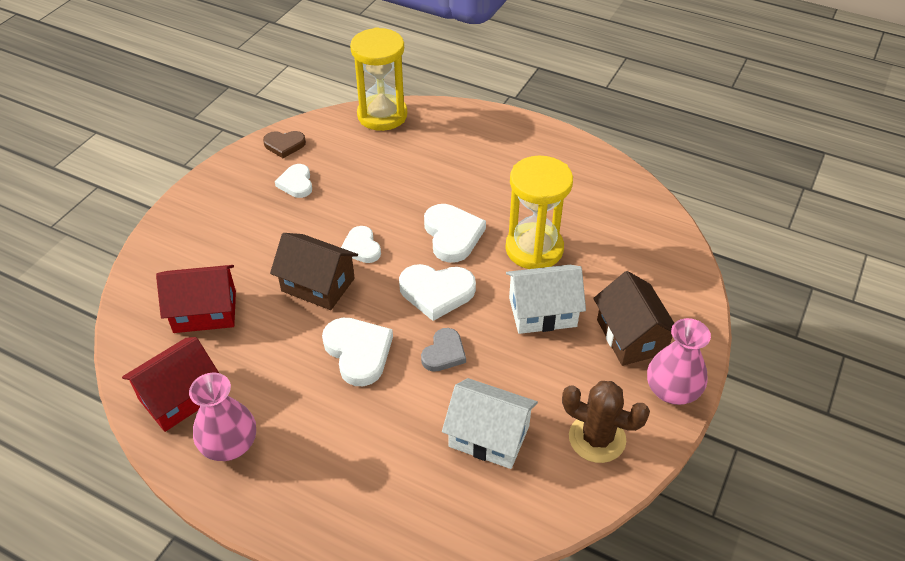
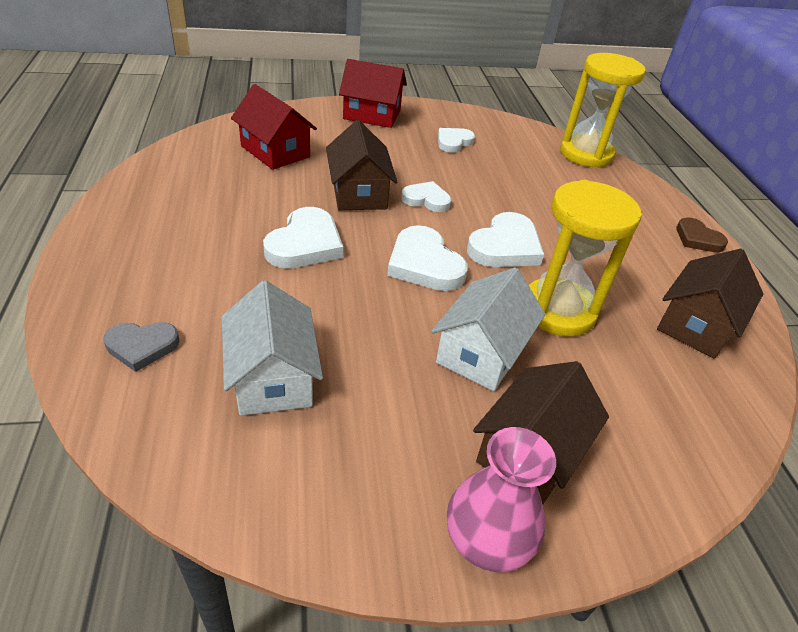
camera: 50 degrees right, 5 degrees down
red house [122,337,219,432] -> red house moved to [339,59,407,128]
pink vase [189,373,256,461] -> none
brown heart [263,131,306,158] -> brown heart moved to [676,217,728,252]
white heart [341,226,381,263] -> white heart turned 75 degrees clockwise [401,181,451,212]
grey heart [421,328,466,372] -> grey heart moved to [104,322,179,372]
white house [506,265,586,334] -> white house turned 75 degrees clockwise [431,267,546,391]
brown cactus [562,381,650,463] -> none
none -> brown house [657,249,763,359]

